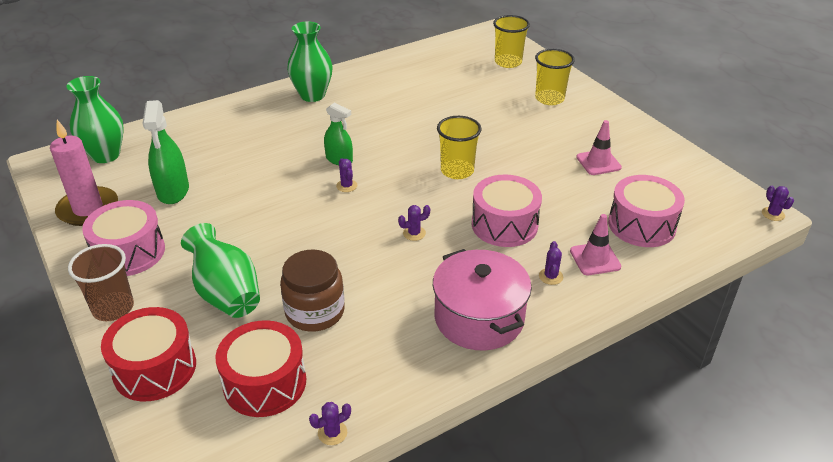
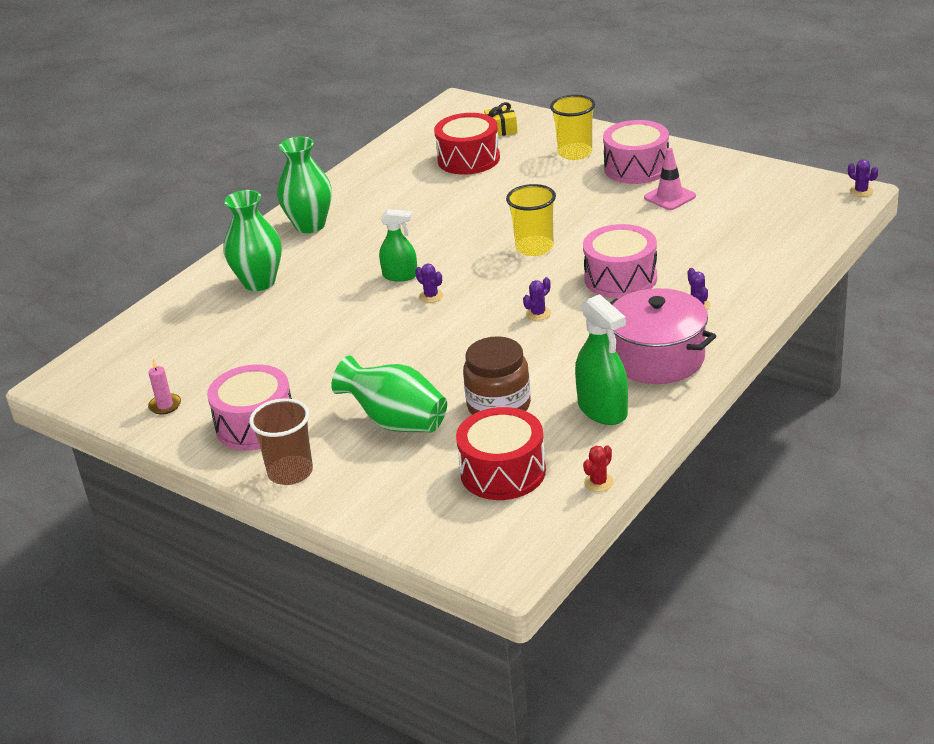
camera: 20 degrees left, 5 degrees down
pink candle [50,120,118,226] -> pink candle [148,359,181,415], size x0.46
green vase [67,76,124,163] -> green vase moved to [223,190,282,291]
red drum [101,307,196,401] -> red drum moved to [434,113,500,175]
green spray bottle [143,100,189,204] -> green spray bottle moved to [575,294,628,425]
purple cactus [309,402,351,445] -> red cactus [583,445,614,492]
yellow cup [493,15,530,68] -> yellow gift [484,102,518,136]
pink traffic cone [570,214,621,275] -> none
pink drum [608,175,685,247] -> pink drum moved to [603,120,669,184]

